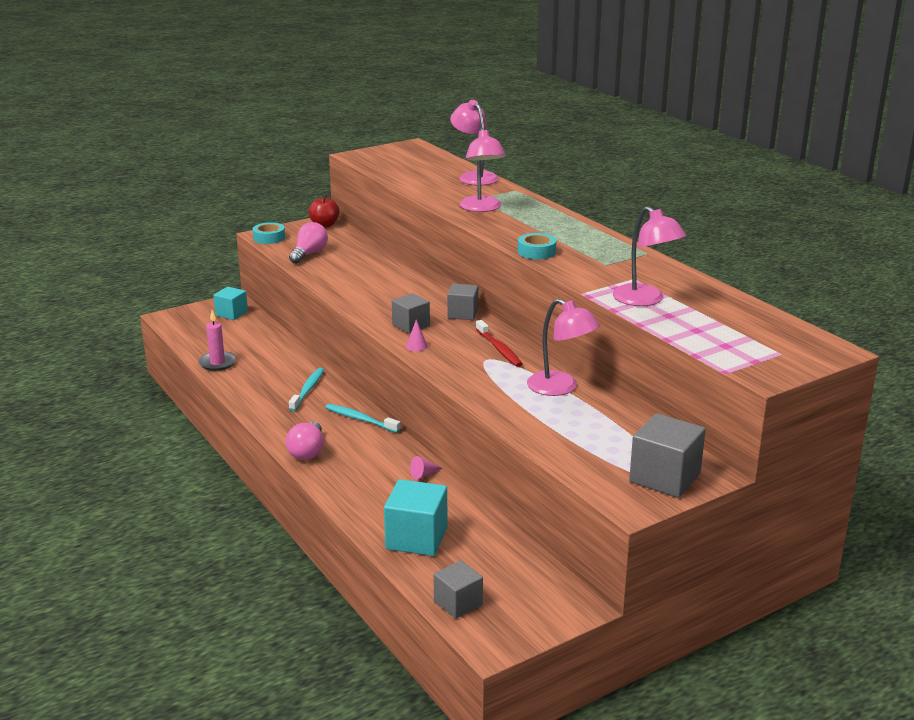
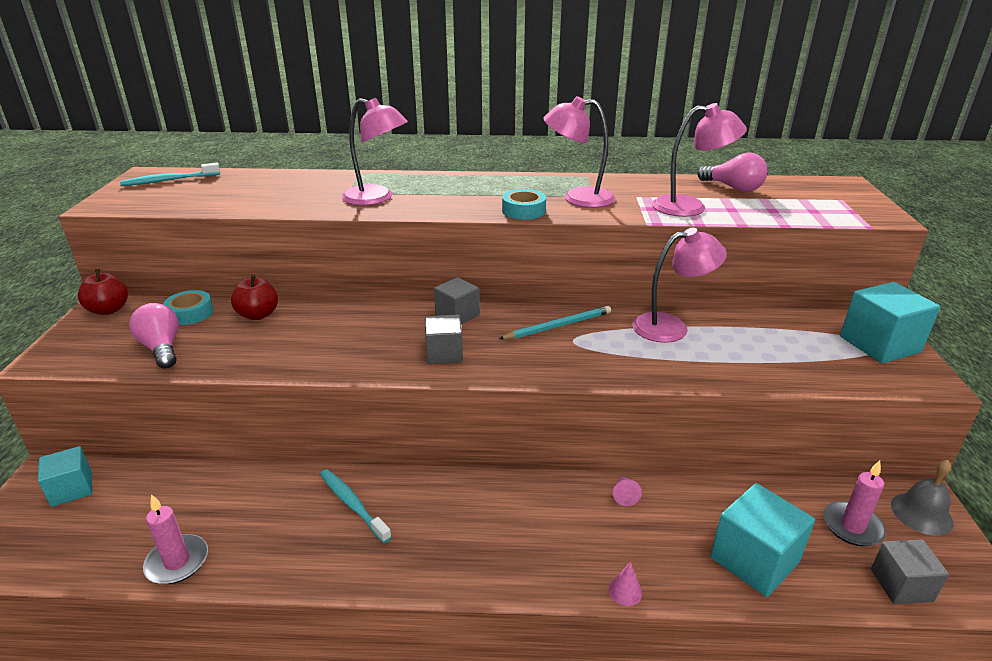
camera: 55 degrees left, 5 degrees up
turquoise tape [253,222,285,244] -> turquoise tape moved to [163,290,213,325]
pink light bulb [286,421,323,460] -> pink light bulb moved to [697,153,768,192]
turquoise toothbrush [325,404,401,433] -> turquoise toothbrush moved to [120,162,220,186]
pink cone [406,320,428,351] -> pink cone moved to [609,562,642,606]
pink lamp [450,100,499,186] -> pink lamp moved to [543,96,616,208]
red toothbrush [476,320,522,367] -> turquoise pencil [499,306,611,340]
grey cube [629,413,706,498] -> turquoise cube [840,282,940,363]
none -> red apple [231,274,278,320]
none -> pink candle [823,460,886,546]
none -> grey bell [891,460,954,536]

